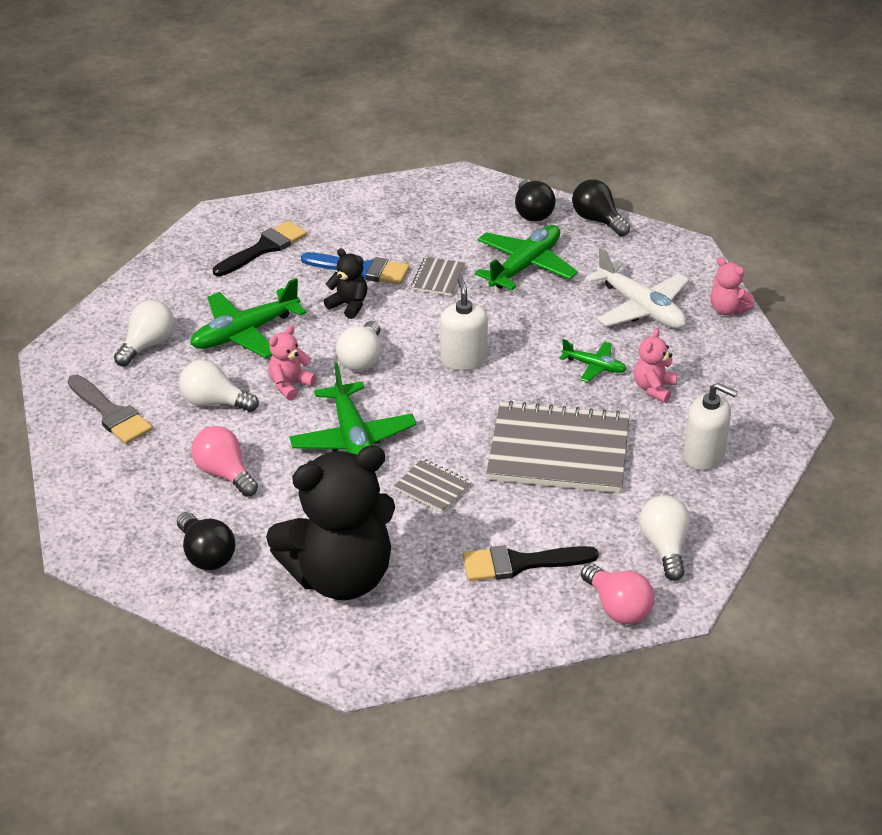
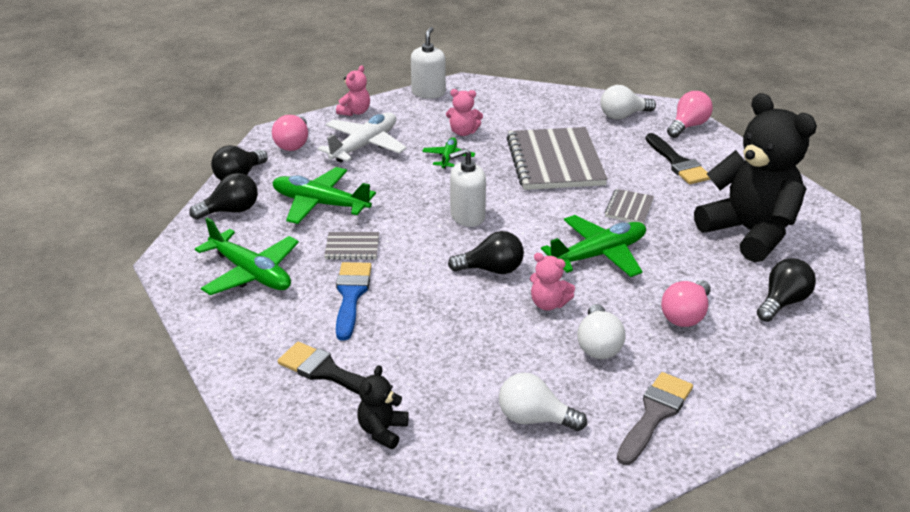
camera: 105 degrees left, 5 degrees down
green plane [190,278,307,358] -> green plane moved to [195,217,299,295]
black teddy bear [324,248,367,319] -> black teddy bear moved to [357,365,409,449]
white light bulb [336,321,381,371] -> black light bulb [448,231,524,274]
white soap dispenser [683,383,738,470] -> white soap dispenser moved to [411,27,446,99]
none -> pink light bulb [272,115,308,151]

